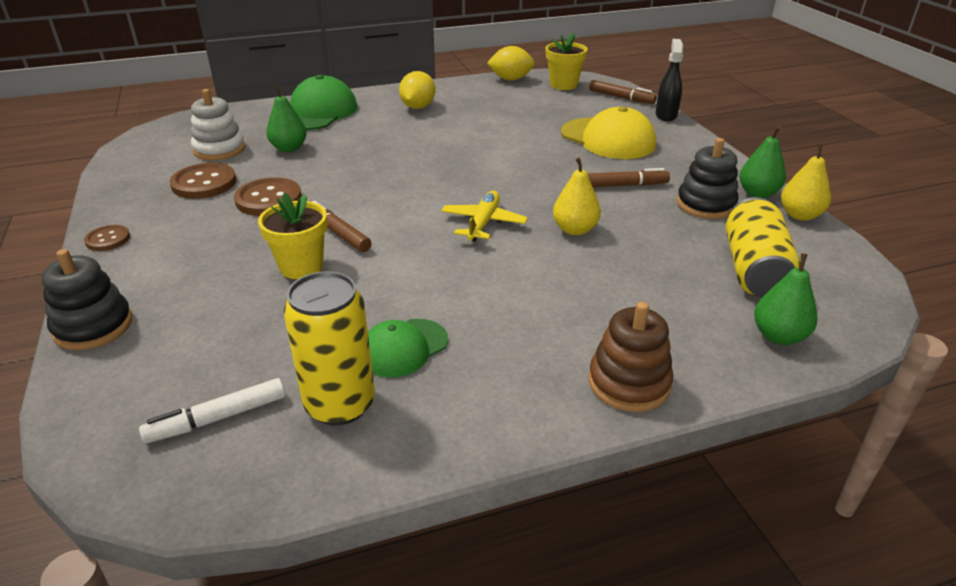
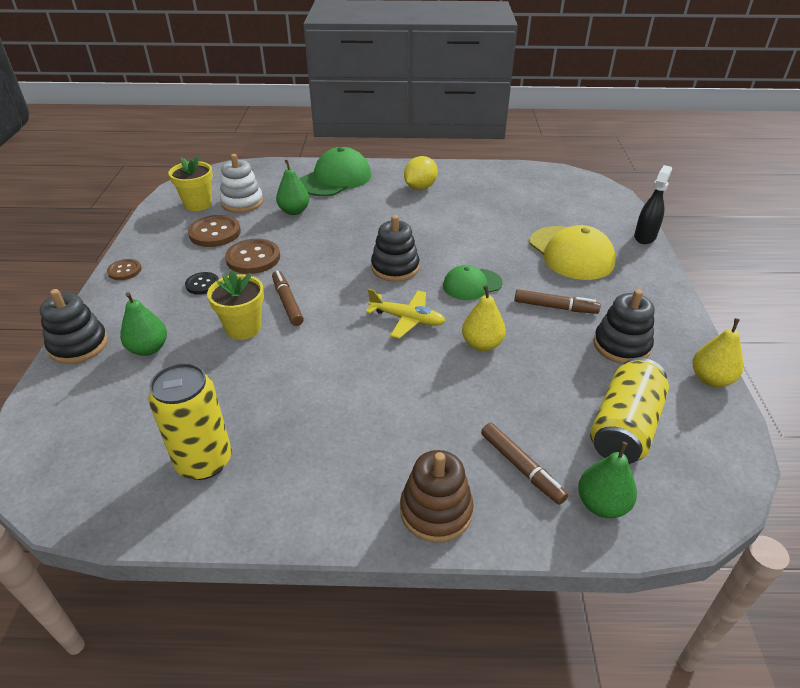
camera: 20 degrees right, 5 degrees up
white marker [139,378,285,444] -> none
green cap [368,319,448,378] -> green cap moved to [443,265,502,300]
yellow plane [441,191,528,241] -> yellow plane turned 75 degrees clockwise [366,289,445,339]
yellow lemon [487,46,535,81] -> none
yellow flower pot [546,33,588,90] -> yellow flower pot moved to [168,156,213,211]
brown marker [589,80,657,104] -> brown marker moved to [481,423,568,505]
green pear [739,126,786,198] -> green pear moved to [120,292,167,356]
none -> black button [185,272,219,295]
none -> black stacking toy [371,215,419,282]

